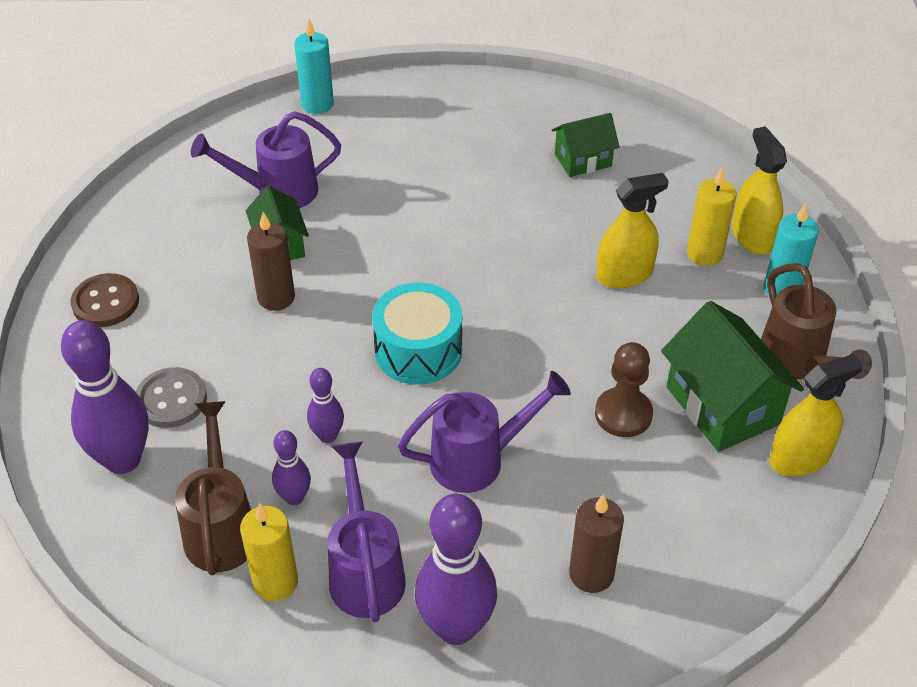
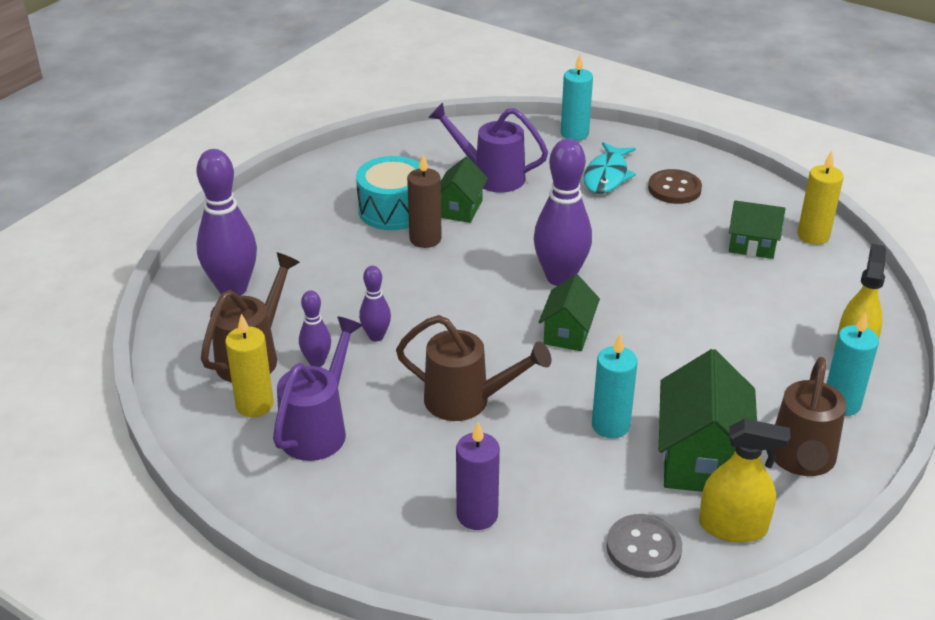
camera: 35 degrees right, 10 degrees down
brown button [71,273,139,327] -> brown button moved to [648,169,702,204]
grey button [135,367,207,428] -> grey button moved to [607,514,682,578]
turquoise drum [372,282,462,385] -> turquoise drum moved to [356,156,420,230]
purple watering can [398,371,571,493] -> brown watering can [396,315,551,421]
purple bowling pin [415,494,497,645] -> purple bowling pin moved to [534,139,592,286]
brown candle [569,494,624,593] -> purple candle [456,422,500,530]
brown pawn [595,342,653,437] -> turquoise candle [592,334,638,438]
yellow spray bottle [597,173,669,288] -> none
yellow candle [687,167,737,266] -> yellow candle moved to [798,151,844,245]
none -> green house [539,275,600,351]
none -> turquoise fish [584,142,636,194]

